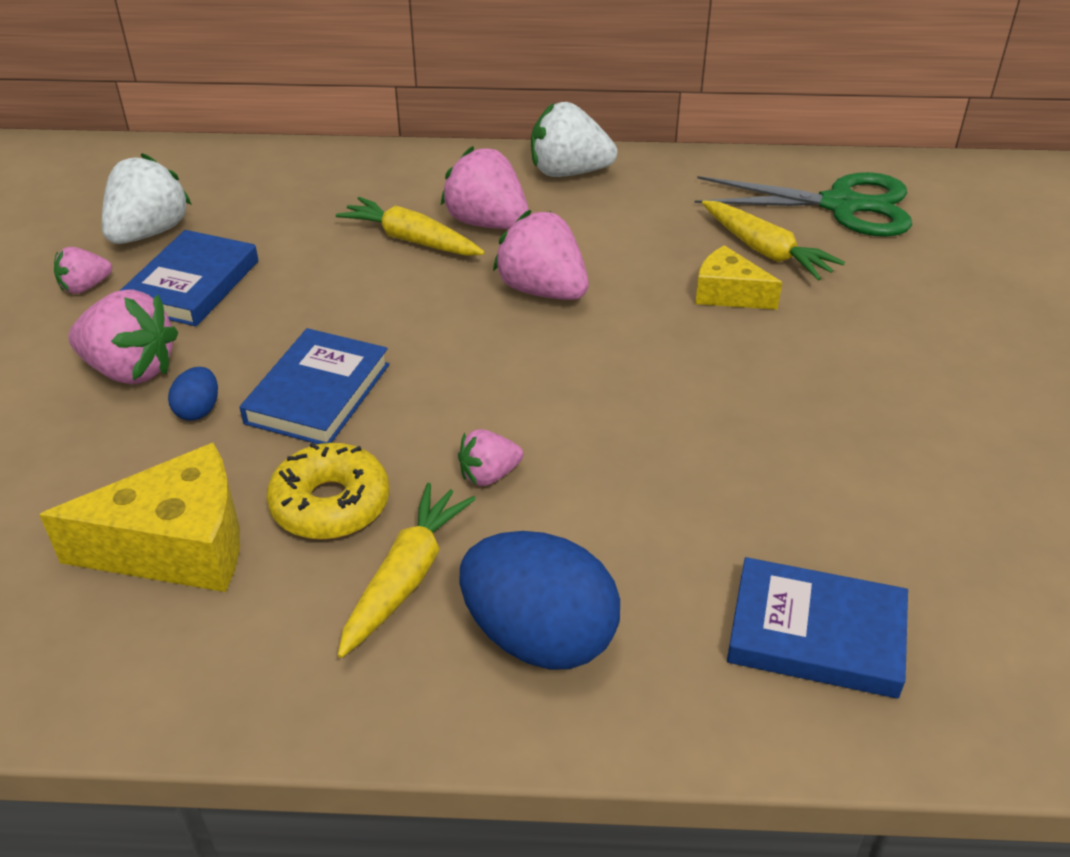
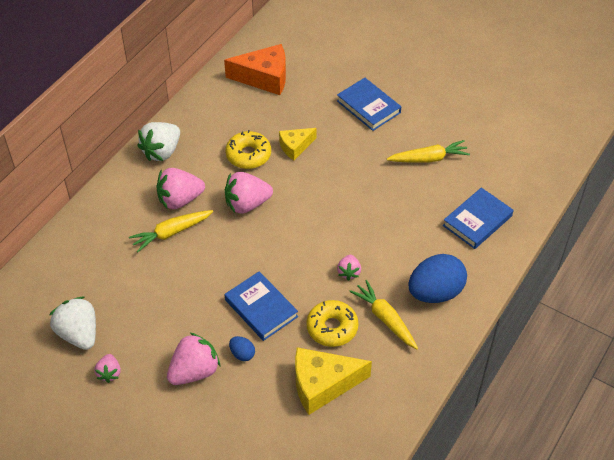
camera: 60 degrees left, 10 degrees up
yellow cheese [39,443,240,592] -> yellow cheese turned 120 degrees counterclockwise [295,347,372,415]
blue book [120,230,258,326] -> blue book moved to [337,78,401,131]
green scissors [694,172,912,237] -> orange cheese [224,44,286,95]
yellow carrot [702,200,845,280] -> yellow carrot moved to [387,140,470,163]
none -> yellow donut [225,130,271,169]

